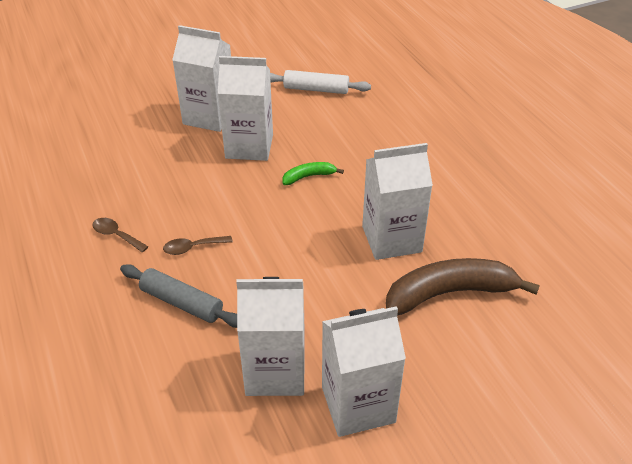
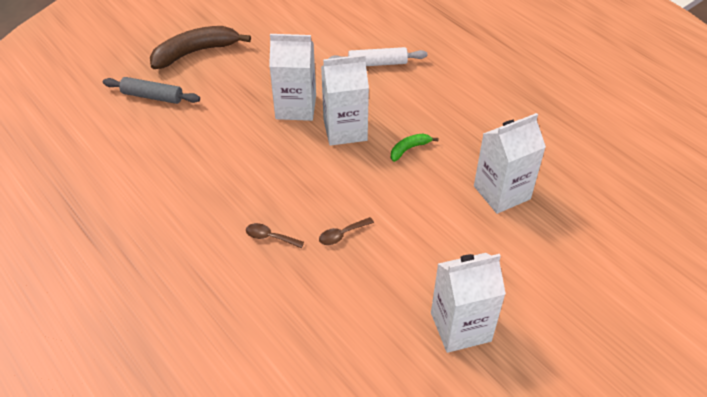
camera: 15 degrees left, 5 degrees up
grey rolling pin [120,264,237,328] -> grey rolling pin moved to [103,77,200,104]
white carton [322,306,406,437] -> none
brown banana [386,258,540,315] -> brown banana moved to [150,26,251,69]

